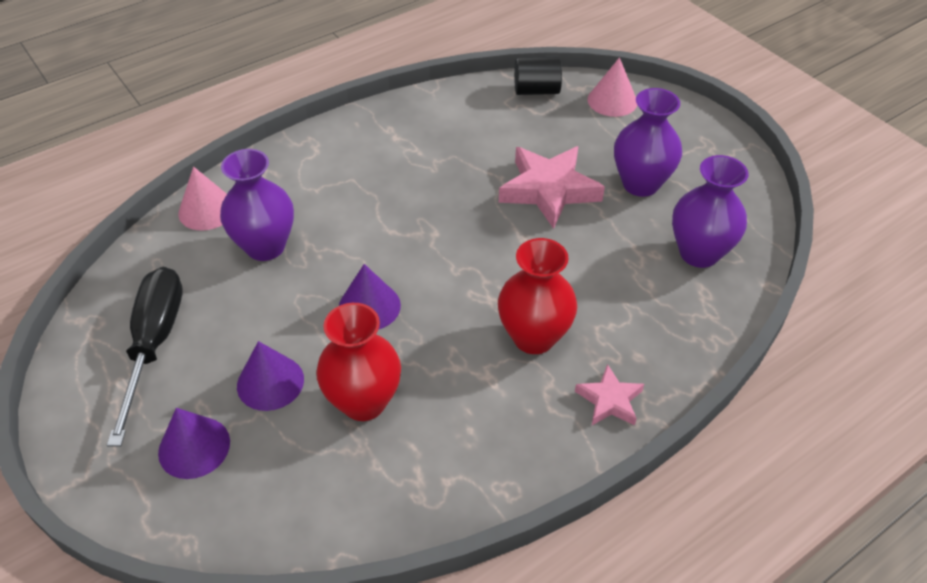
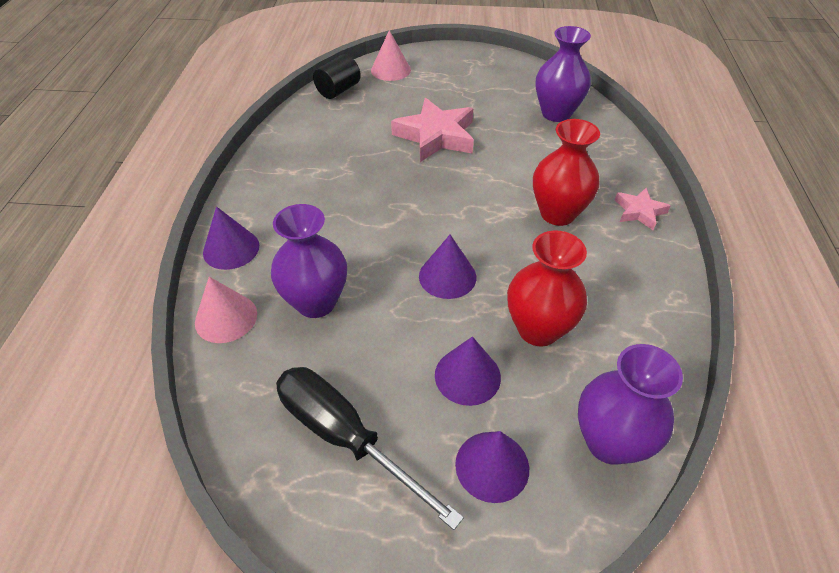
camera: 50 degrees left, 0 degrees up
purple vase [614,88,682,197] -> purple vase moved to [578,344,683,465]
none -> purple cone [203,206,259,270]

